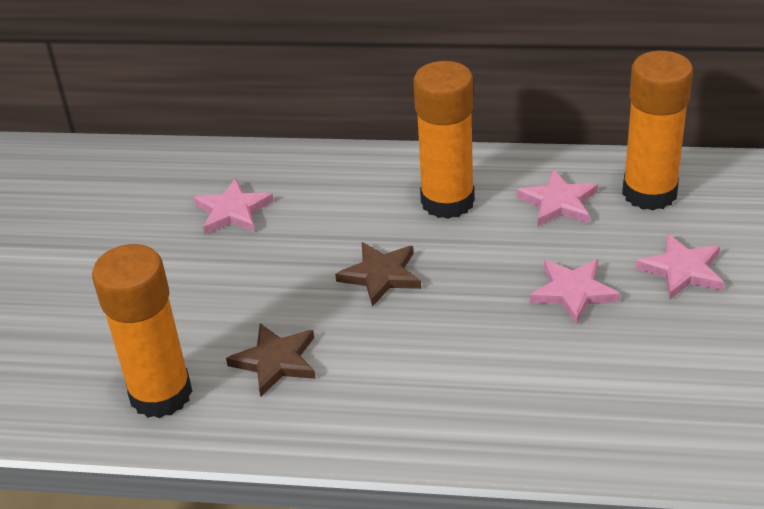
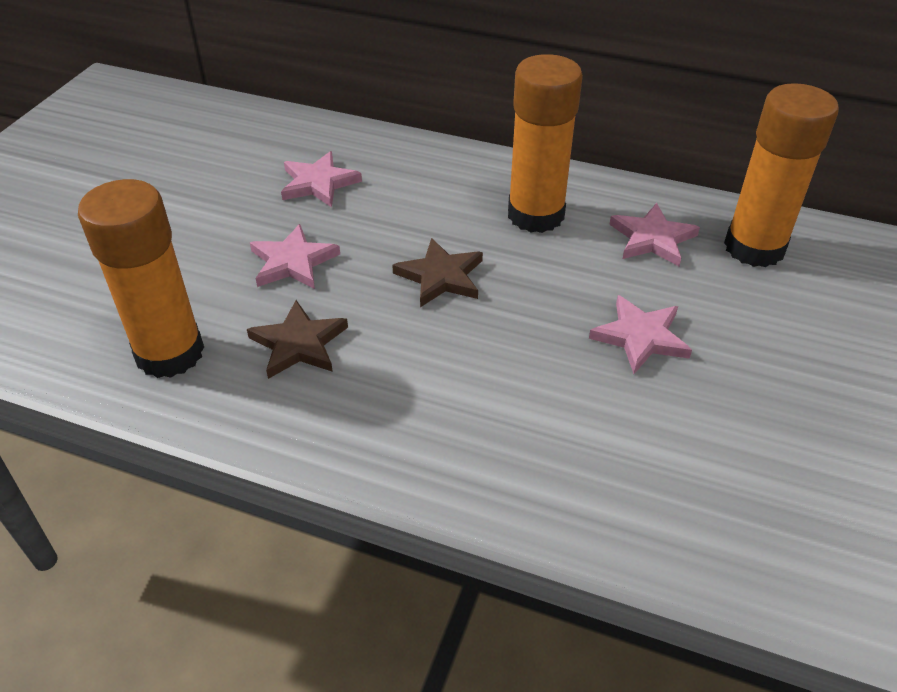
camera: 10 degrees right, 5 degrees up
pink star [636,233,724,299] -> pink star moved to [250,224,340,289]

